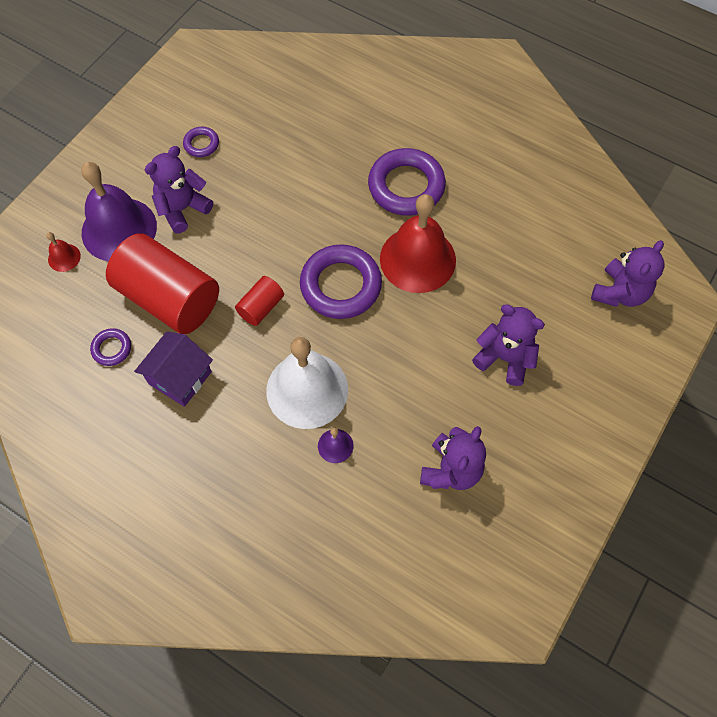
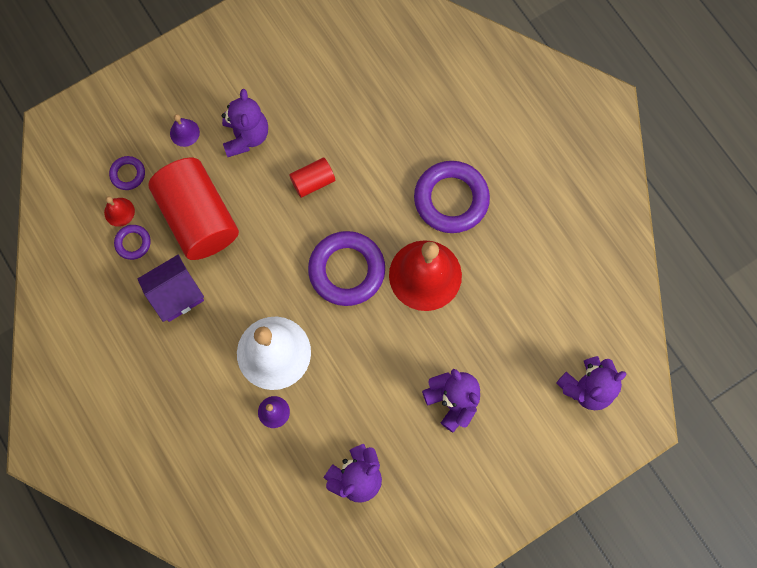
camera: 25 degrees right, 10 degrees up
red bell [46,232,81,272] -> red bell moved to [104,196,135,227]
purple bell [81,162,157,261] -> purple bell [170,114,200,147], size x0.42
purple teddy bear [145,146,213,233] -> purple teddy bear turned 105 degrees clockwise [222,89,268,157]
purple ring [183,127,219,157] -> purple ring moved to [109,156,145,190]
red cylinder [235,276,284,326] -> red cylinder moved to [289,158,335,198]

